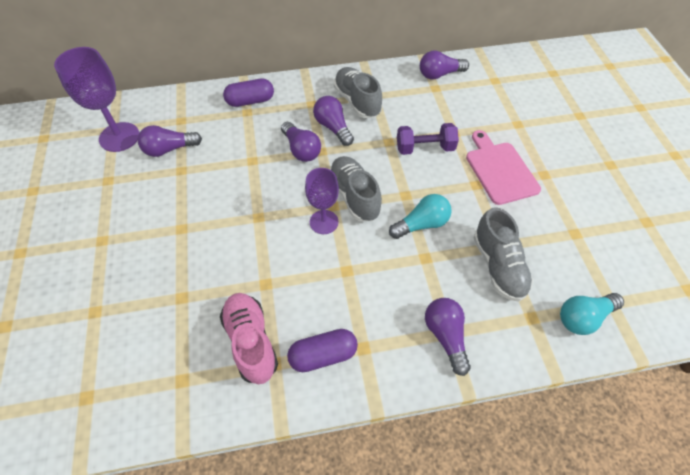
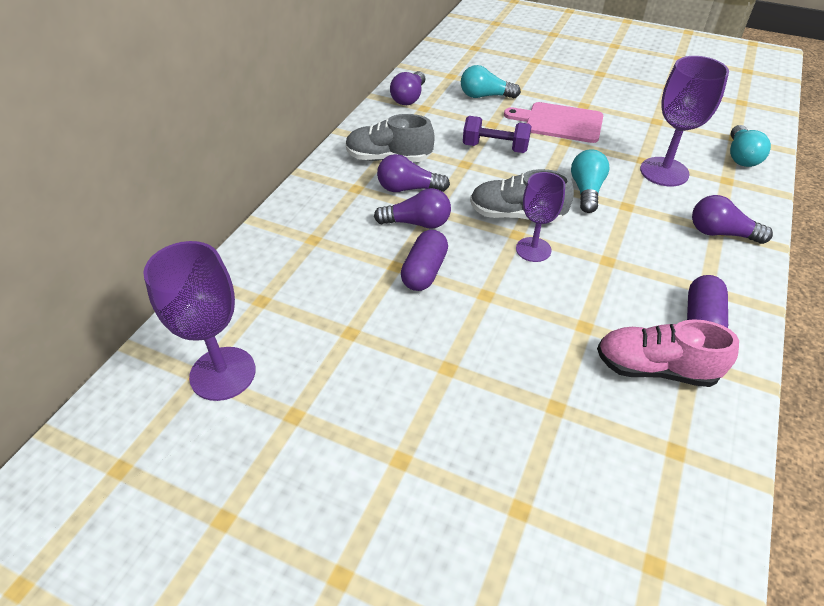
camera: 55 degrees left, 10 degrees down
purple light bulb [138,125,202,157] -> none
purple capsule [223,79,274,107] -> purple capsule moved to [401,230,448,291]
purple dumbbell [397,123,459,155] -> purple dumbbell turned 75 degrees clockwise [463,116,532,153]
grey shoe [474,208,533,302] -> purple goblet [640,56,729,186]
none -> turquoise light bulb [461,65,521,98]

